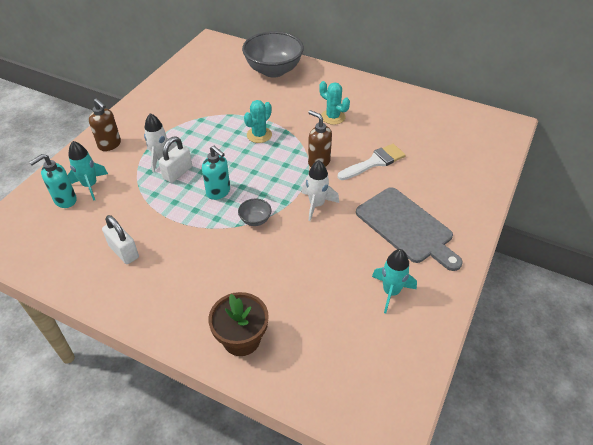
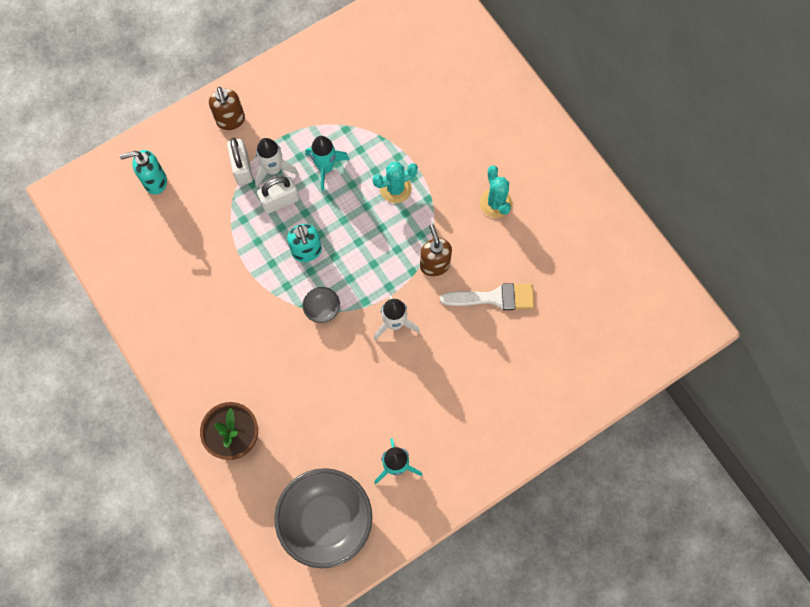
camera: 30 degrees right, 25 degrees up
turquoise rocket [68,141,108,201] -> turquoise rocket moved to [306,136,349,191]
white padlock [102,215,139,264] -> white padlock moved to [227,138,253,185]
grey bowl [242,31,304,78] -> grey bowl moved to [274,468,372,568]
grey cutting board [356,187,463,271] -> none

